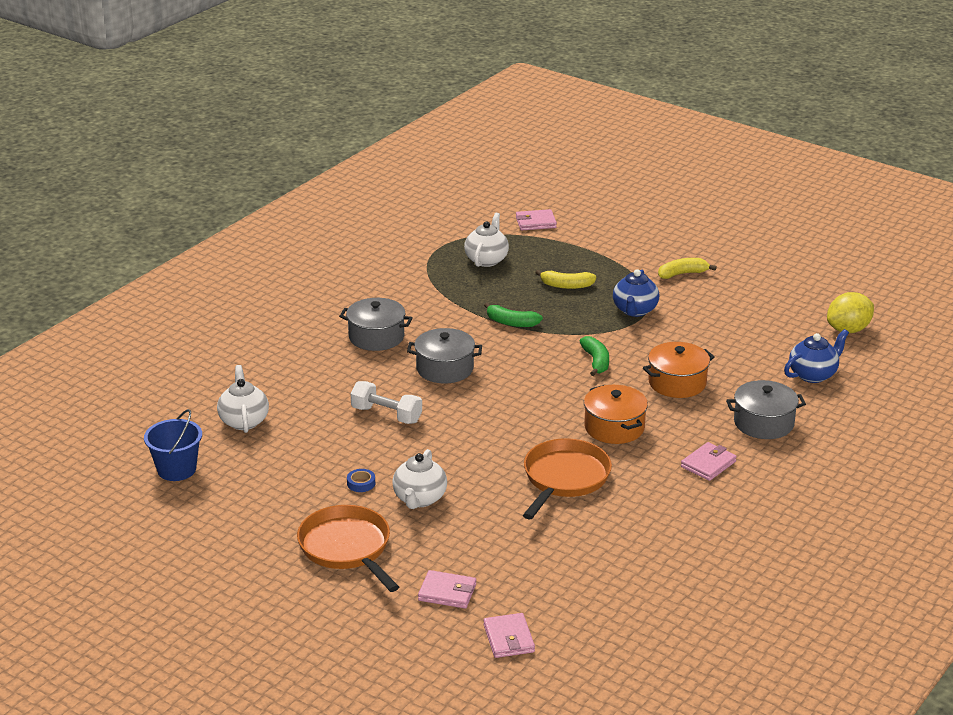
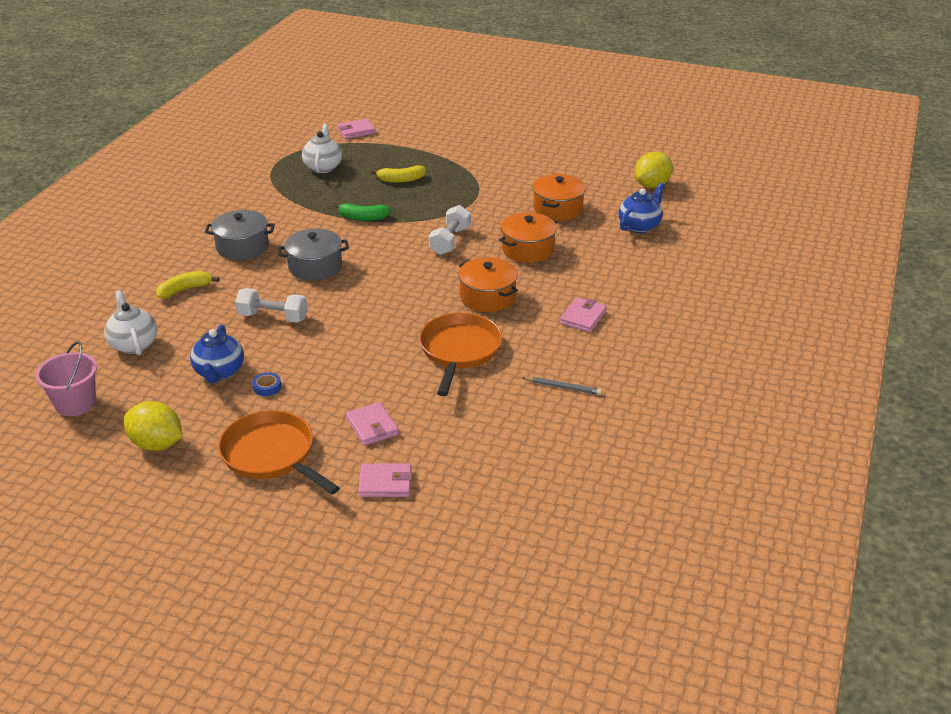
camera: 15 degrees left, 5 degrees up
blue bucket [144,409,202,481] -> pink bucket [35,341,97,416]
white teapot [392,449,447,509] -> none
pink wallet [484,613,535,658] -> pink wallet moved to [346,402,399,446]
green banana [580,336,609,376] -> white dumbbell [429,205,471,255]
blue teapot [613,269,659,317] -> blue teapot moved to [190,324,244,383]
yellow banana [658,258,717,279] -> yellow banana moved to [156,271,219,299]
grey pot [726,380,806,439] -> none
none -> yellow lemon [124,401,182,451]
none -> grey pencil [522,377,602,395]
none -> orange pot [533,174,586,221]

